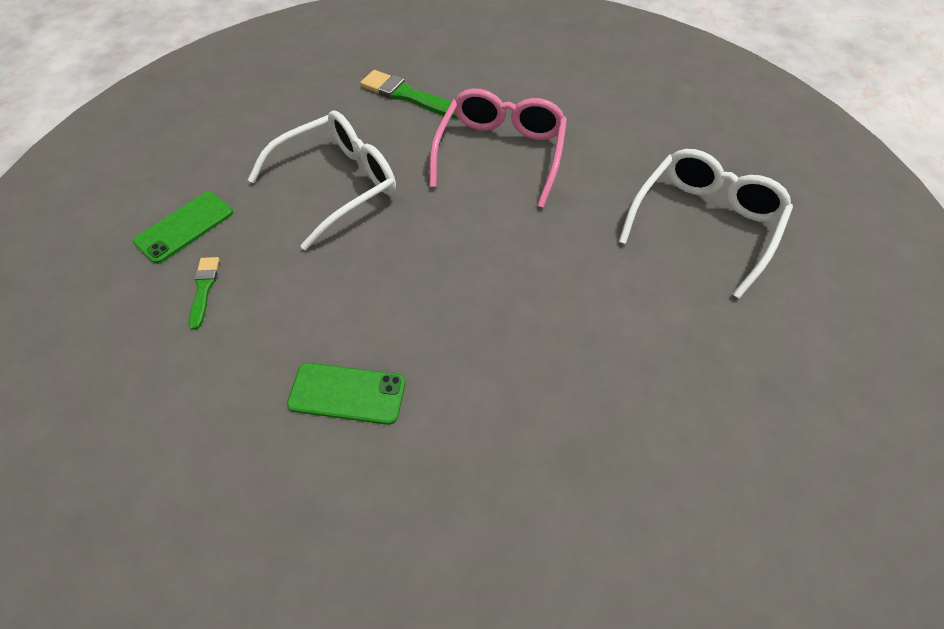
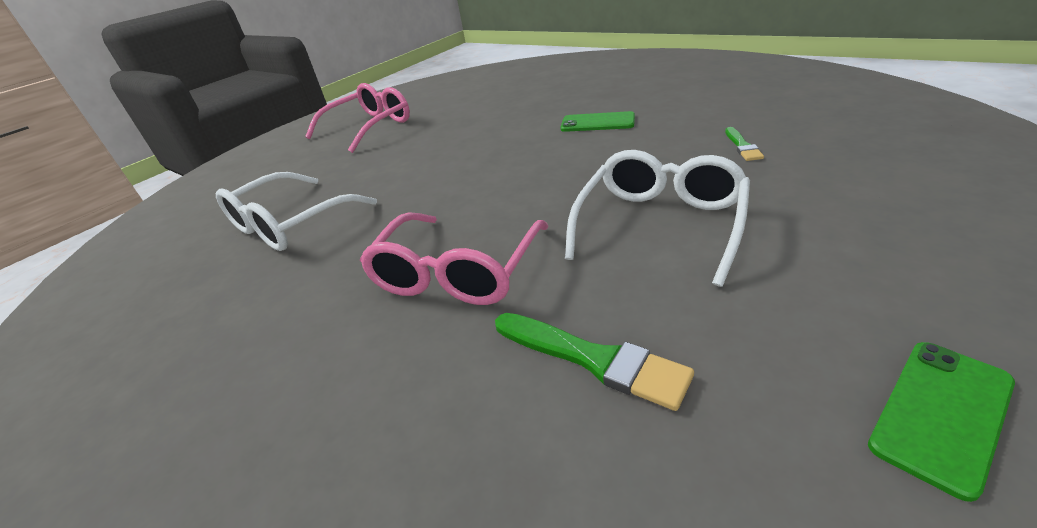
camera: 170 degrees left, 20 degrees down
green phone [133,192,233,264] -> green phone moved to [868,342,1015,502]
white glasses [248,110,396,250] -> white glasses turned 150 degrees clockwise [565,150,750,287]
none -> pink glasses [305,83,410,153]

